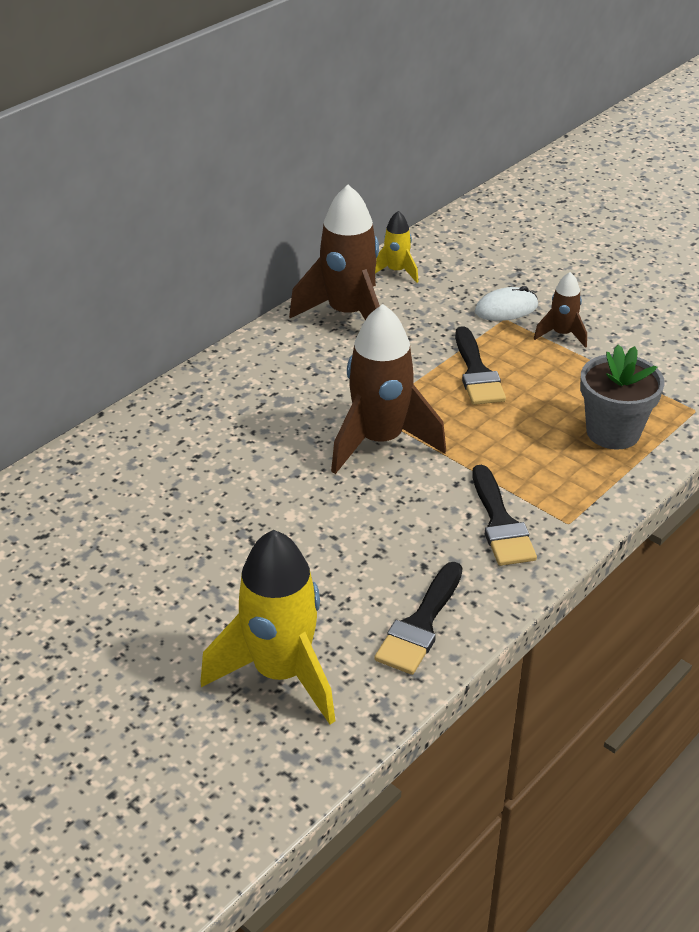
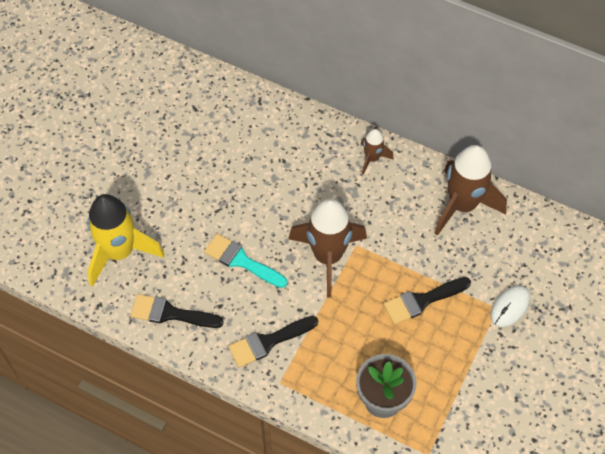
camera: 75 degrees right, 20 degrees up
yellow rocket [375,211,418,283] -> none
white mouse [475,286,538,321] -> white mouse turned 75 degrees clockwise [491,286,530,327]
brown rocket [534,272,587,348] -> brown rocket moved to [361,129,394,175]
none -> turquoise brush [204,234,287,288]

